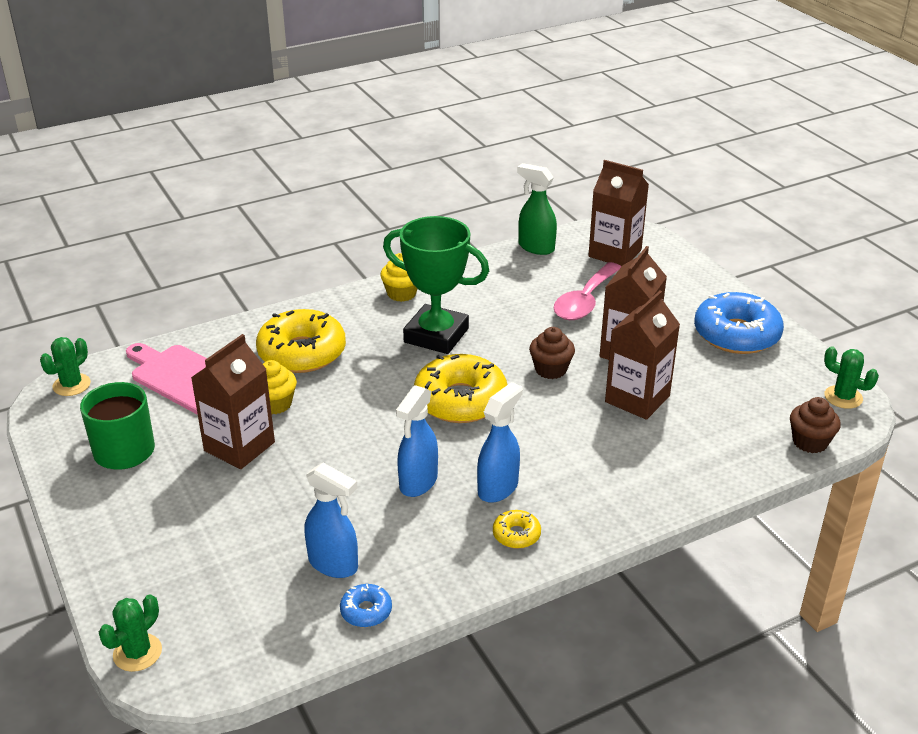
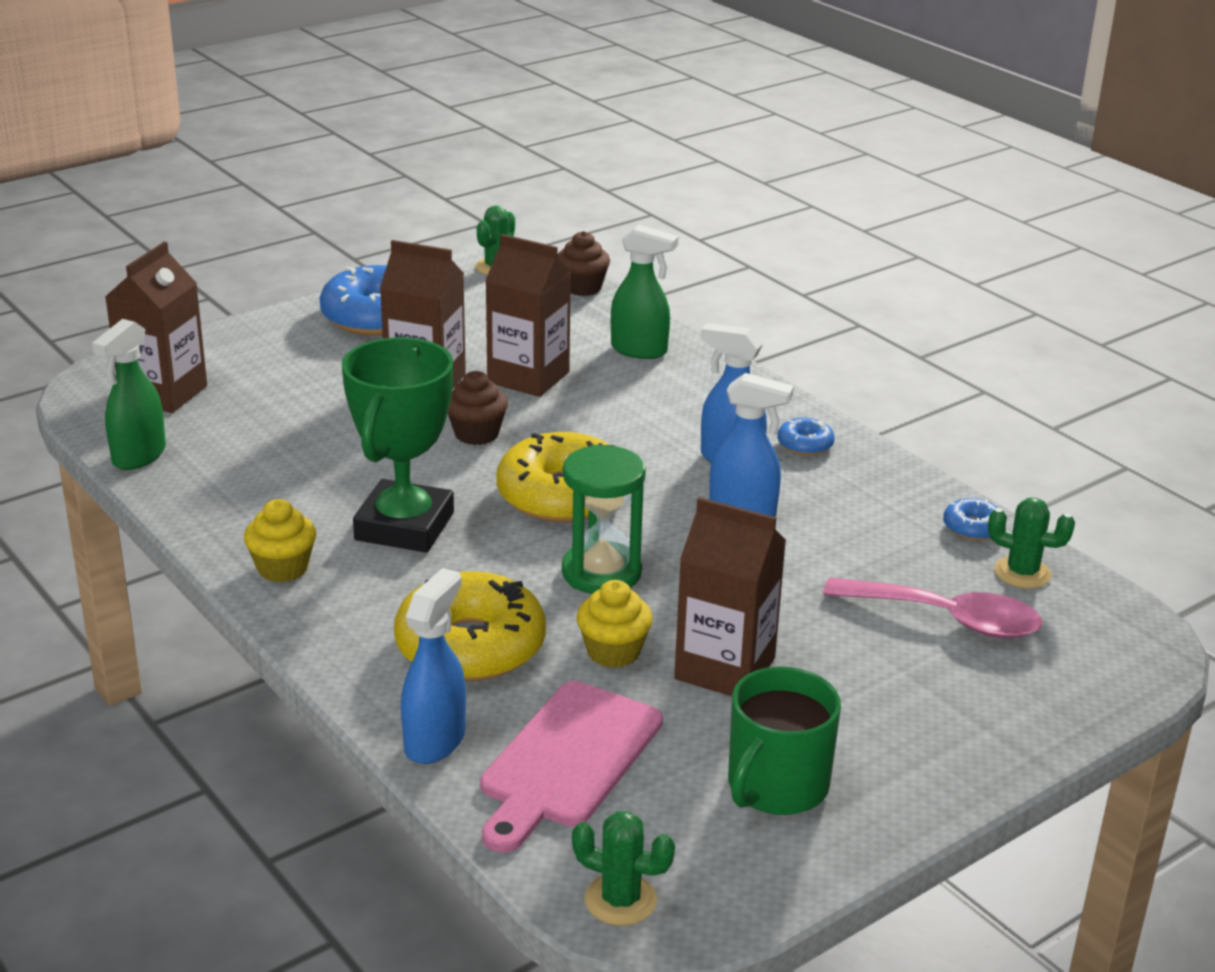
camera: 100 degrees left, 5 degrees down
green cactus [99,594,162,672] -> green cactus moved to [988,498,1075,589]
blue spray bottle [304,463,358,578] -> blue spray bottle moved to [401,568,466,764]
yellow donut [493,510,541,549] -> blue donut [777,418,835,455]
pink spoon [554,262,621,320] -> pink spoon moved to [823,577,1042,638]
none -> green hourglass [562,445,646,594]
none -> green spray bottle [611,225,679,359]

